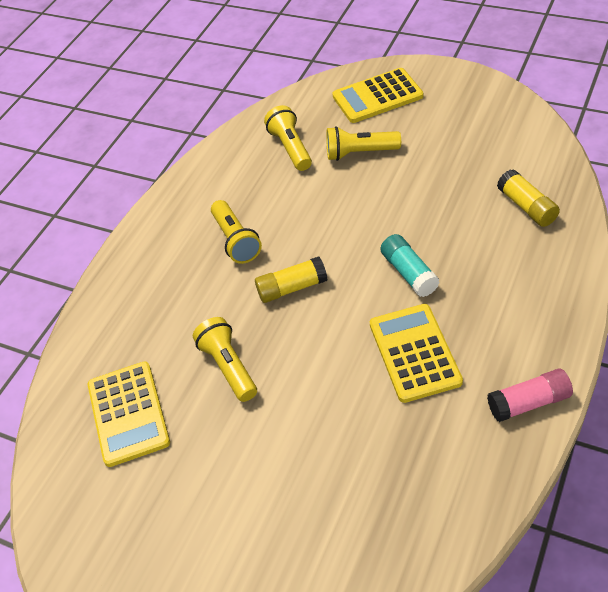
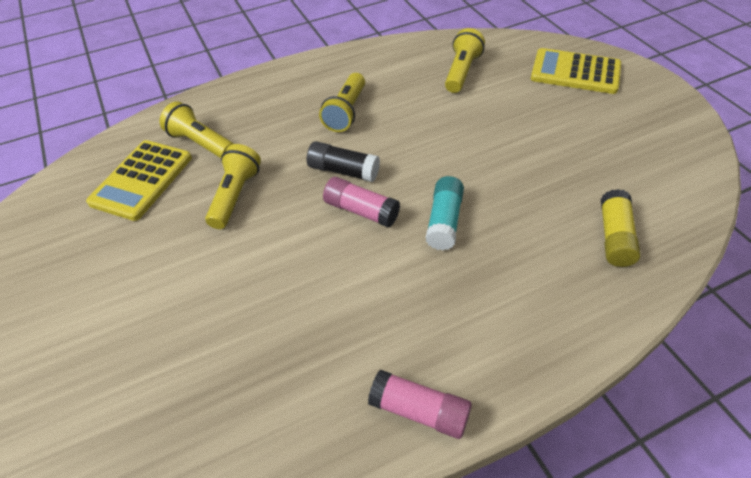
camera: 35 degrees right, 0 degrees up
yellow glue stick [255,256,328,303] -> black glue stick [307,141,380,182]
yellow flashlight [326,126,401,161] -> yellow flashlight moved to [160,101,233,158]
yellow calculator [370,304,463,403] -> none
none -> pink glue stick [323,177,400,228]

